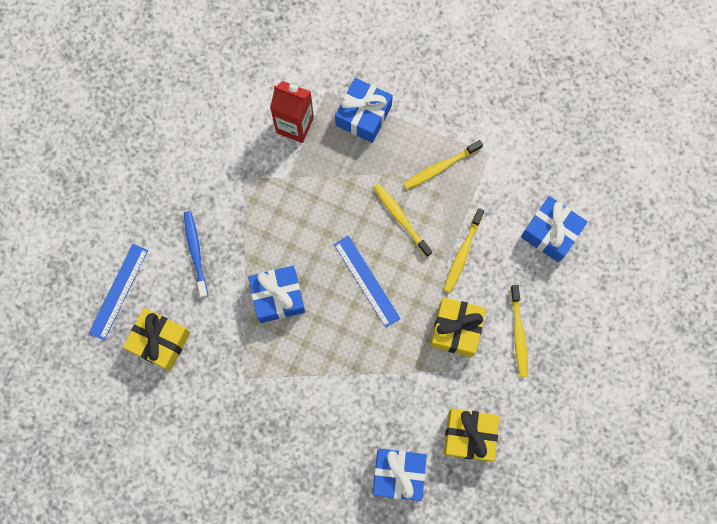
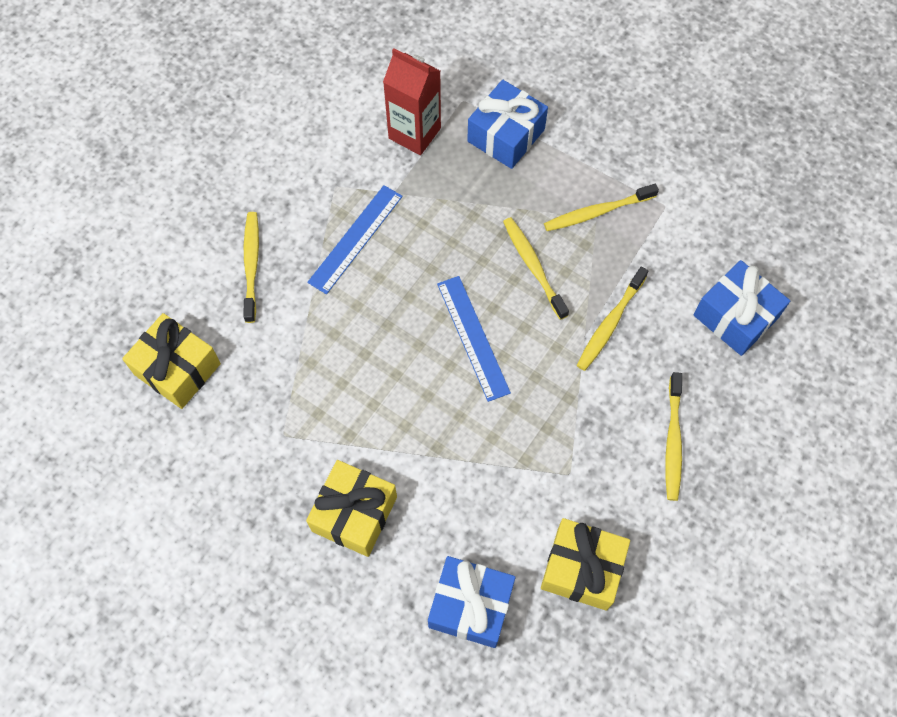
camera: 10 degrees right, 10 degrees down
blue ruler [89,244,148,340] -> blue ruler moved to [307,185,403,294]
blue toothbrush [184,211,208,298] -> yellow toothbrush [243,212,259,323]
blue gift [248,266,305,323] -> none
yellow gift [430,297,486,357] -> yellow gift moved to [306,460,397,557]

